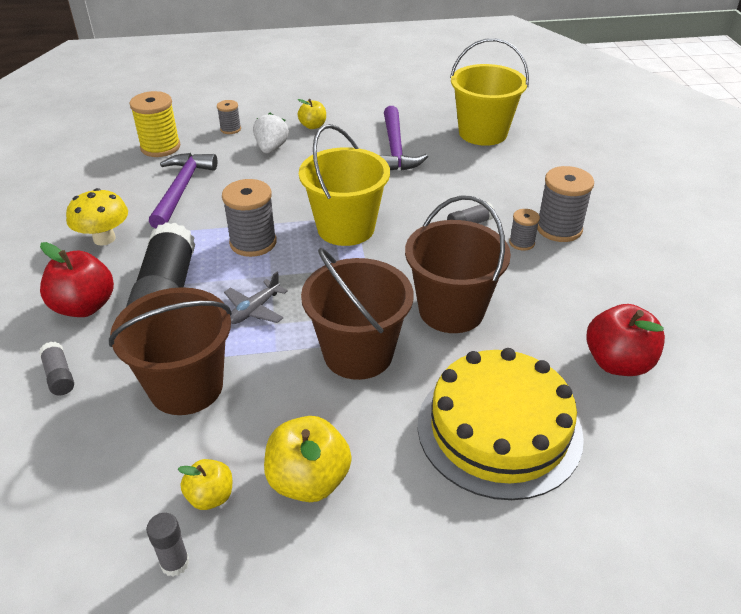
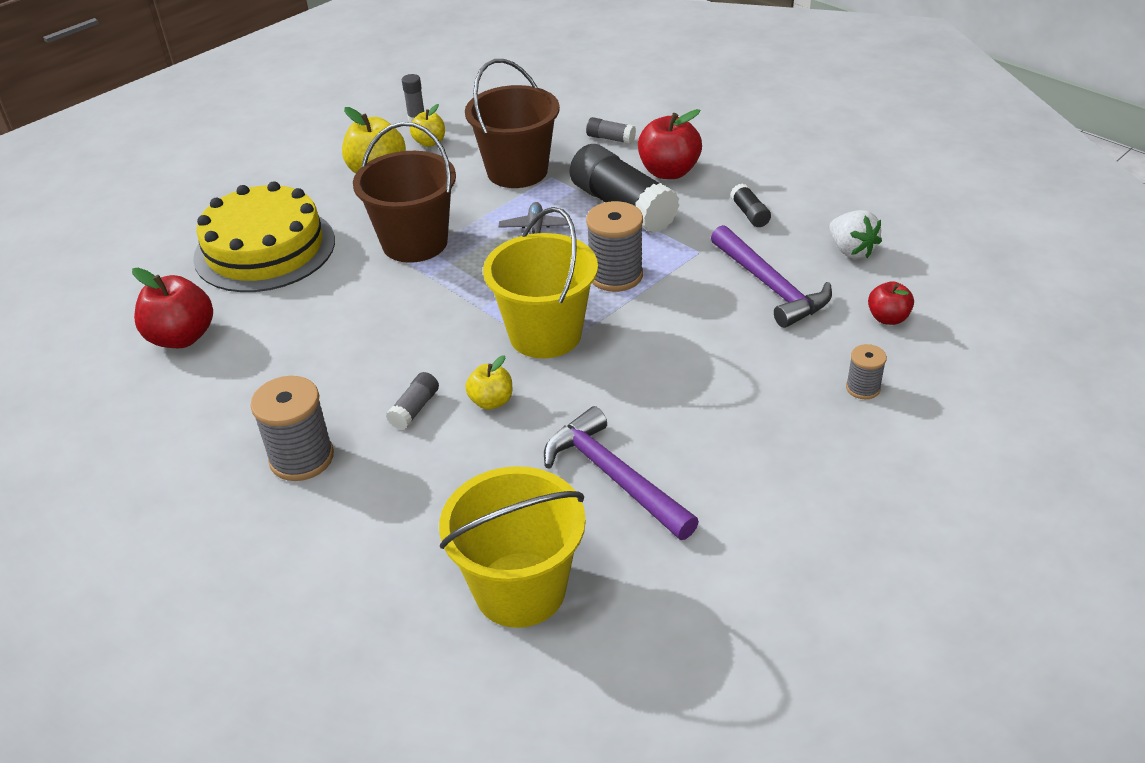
camera: 145 degrees right, 0 degrees up
yellow mushroom [66,188,128,246] -> black glue stick [730,183,771,227]
yellow spool [129,91,180,157] -> red apple [868,281,914,325]
white strawberry [253,113,289,153] -> white strawberry moved to [829,210,882,259]
yellow apple [298,99,326,129] -> yellow apple moved to [465,355,512,410]
brown bucket [405,195,511,333] -> none
grey spool [509,209,540,251] -> none

